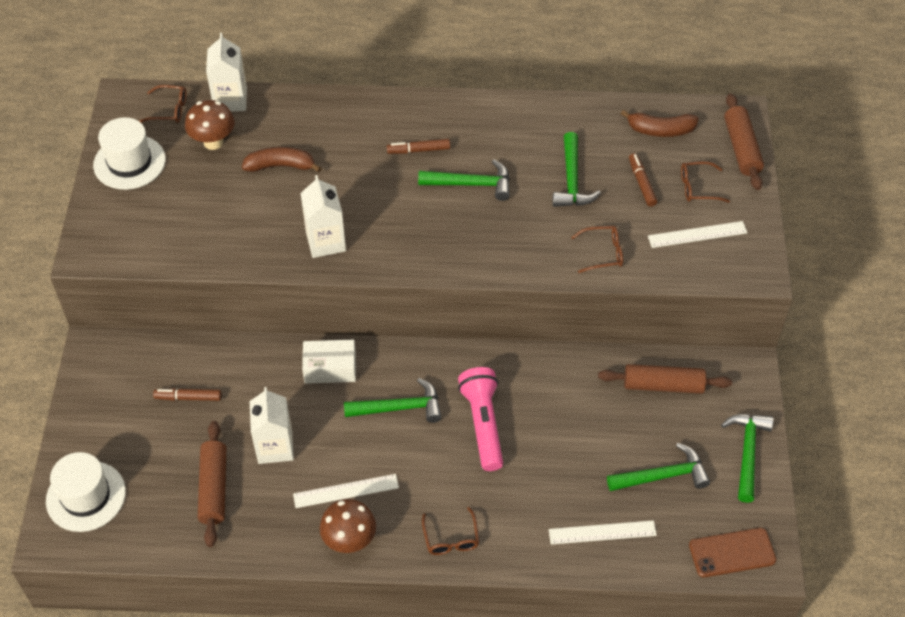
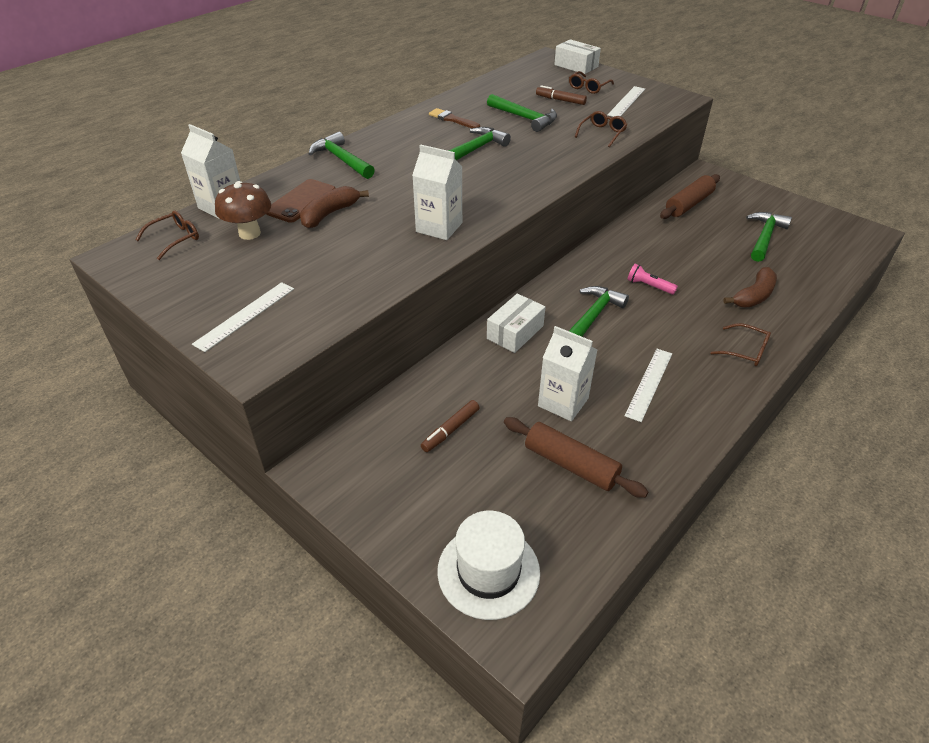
camera: 50 degrees left, 10 degrees down
white hat [93,117,166,190] -> none
brown mushroom [320,499,376,553] -> none
brown marker [387,139,450,154] -> none
pink flashlight [458,367,503,471] -> pink flashlight [627,264,678,295], size x0.52
white ruler [549,520,657,545] -> white ruler moved to [192,282,294,352]
brown banana [621,110,699,137] -> brown banana moved to [723,267,777,307]
brown phone [689,528,776,577] -> brown phone moved to [266,179,336,223]
green hammer [721,414,774,503] -> green hammer moved to [309,132,375,179]
brown rolling pin [724,93,764,190] -> white box [554,39,601,74]
none -> brown brush [429,108,480,128]

